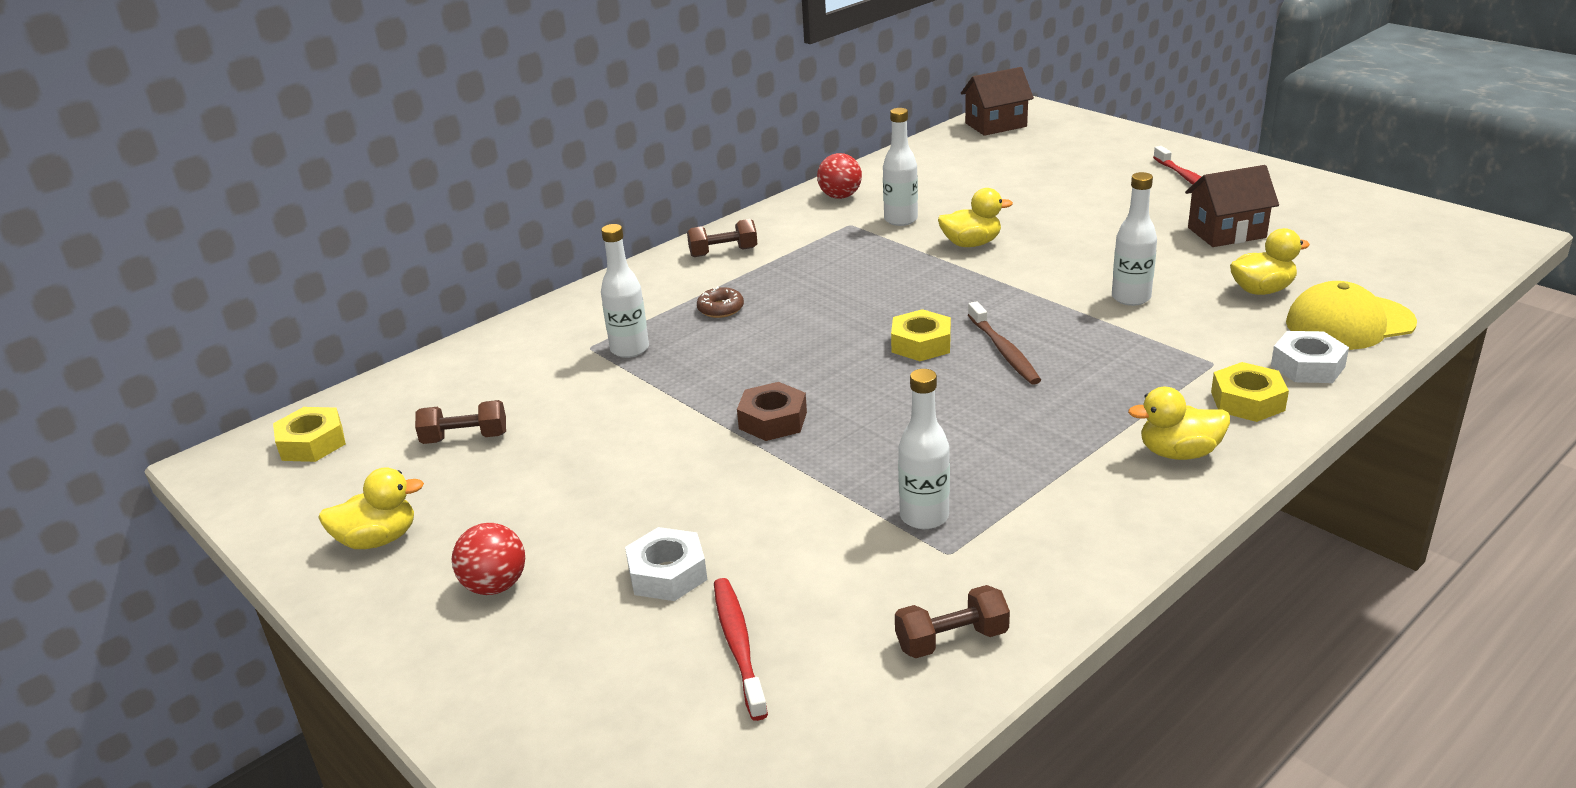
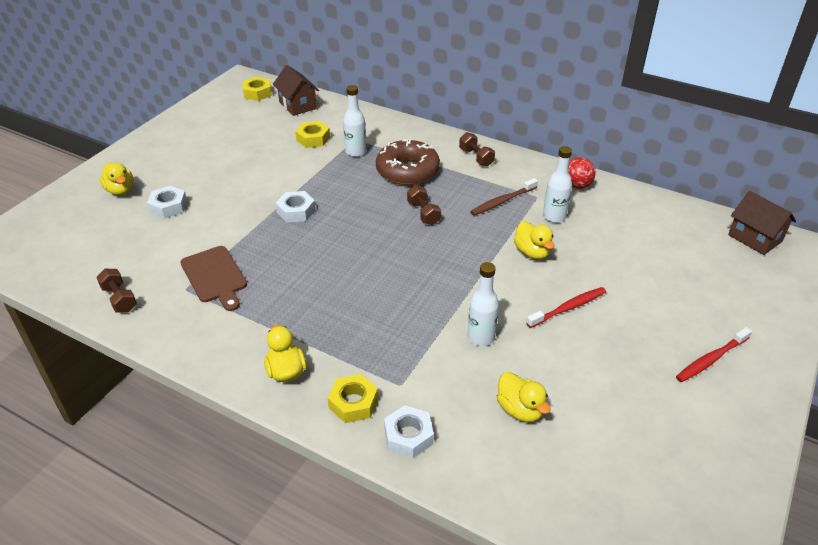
camera: 70 degrees right, 10 degrees up
yellow duck [318,467,424,549] -> yellow duck moved to [99,163,134,195]
brown dumbbell [415,400,506,444] -> brown dumbbell moved to [407,185,441,225]
red ball [452,523,525,595] -> none
brown donut [697,286,744,318] -> brown donut [376,140,440,185], size x2.34
red toothbrush [714,578,768,721] -> red toothbrush moved to [526,287,606,328]
brown nut [737,382,807,441] -> white nut [276,191,316,223]
yellow nut [891,309,951,361] -> yellow nut moved to [295,121,330,148]
white bottle [898,369,950,529] -> brown cutting board [181,246,247,311]
brown toothbrush [968,301,1041,385] -> brown toothbrush moved to [470,178,538,215]
brown house [1185,165,1279,247] -> brown house moved to [273,65,319,116]
yellow cap [1286,281,1417,350] -> none

